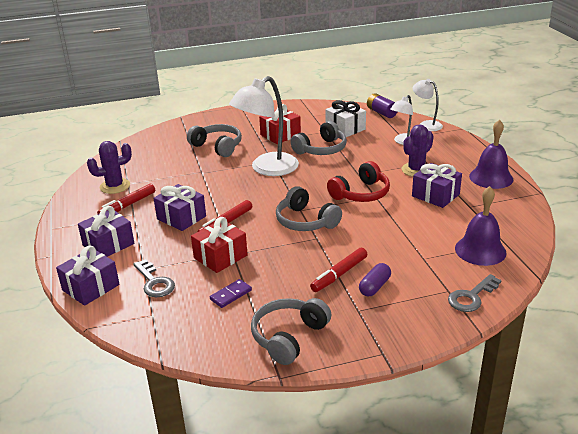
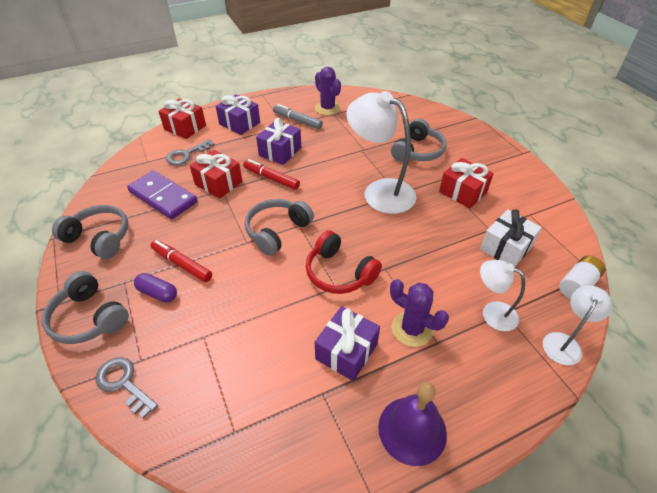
camera: 80 degrees right, 15 degrees up
purple gift [56,246,119,306] -> red gift [158,98,206,139]
red marker [97,184,155,214] -> grey marker [273,104,323,129]
purple domino [210,279,252,308] -> purple domino [127,170,198,220], size x2.05
grey headphones [291,121,347,155] -> grey headphones moved to [42,271,129,344]
purple battery [367,93,397,118] -> white battery [559,256,606,299]
purple bell [455,186,507,266] -> none

